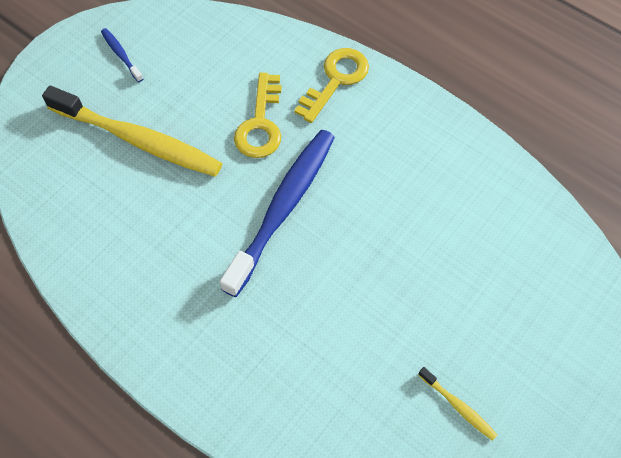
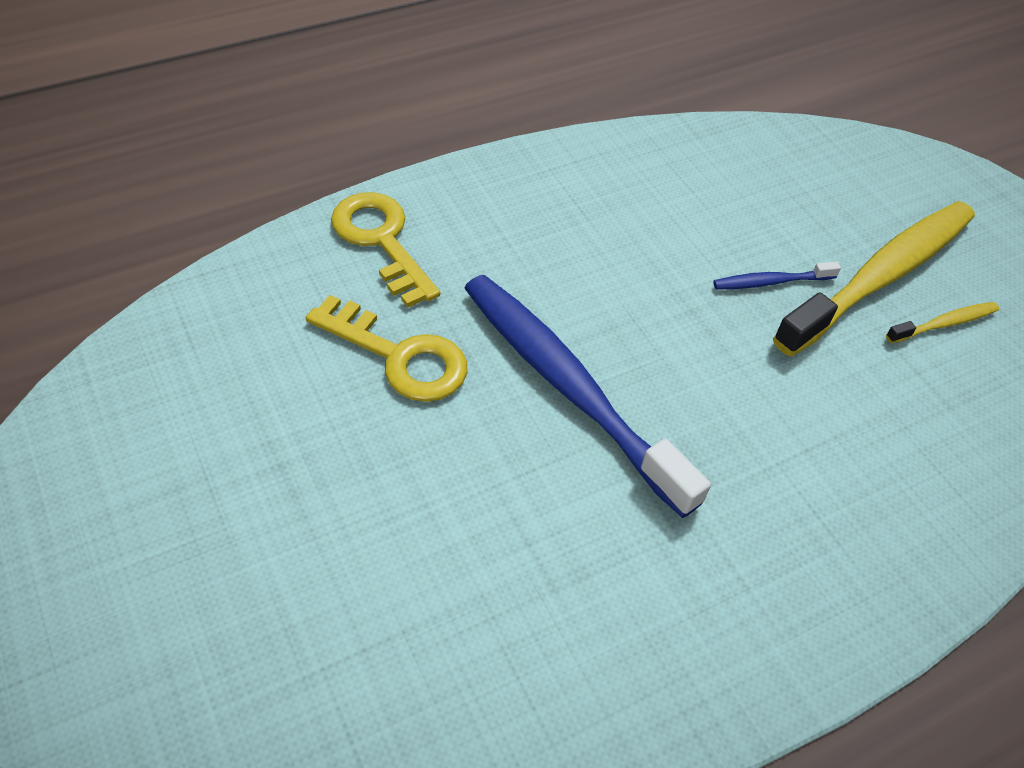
camera: 70 degrees left, 10 degrees down
yellow toothbrush [42,86,222,177] -> yellow toothbrush moved to [773,201,975,356]
blue toothbrush [101,28,143,82] -> blue toothbrush moved to [713,261,841,290]

